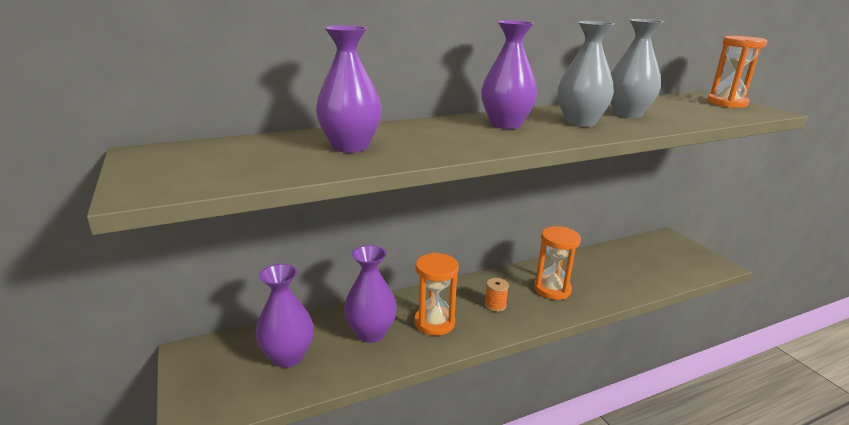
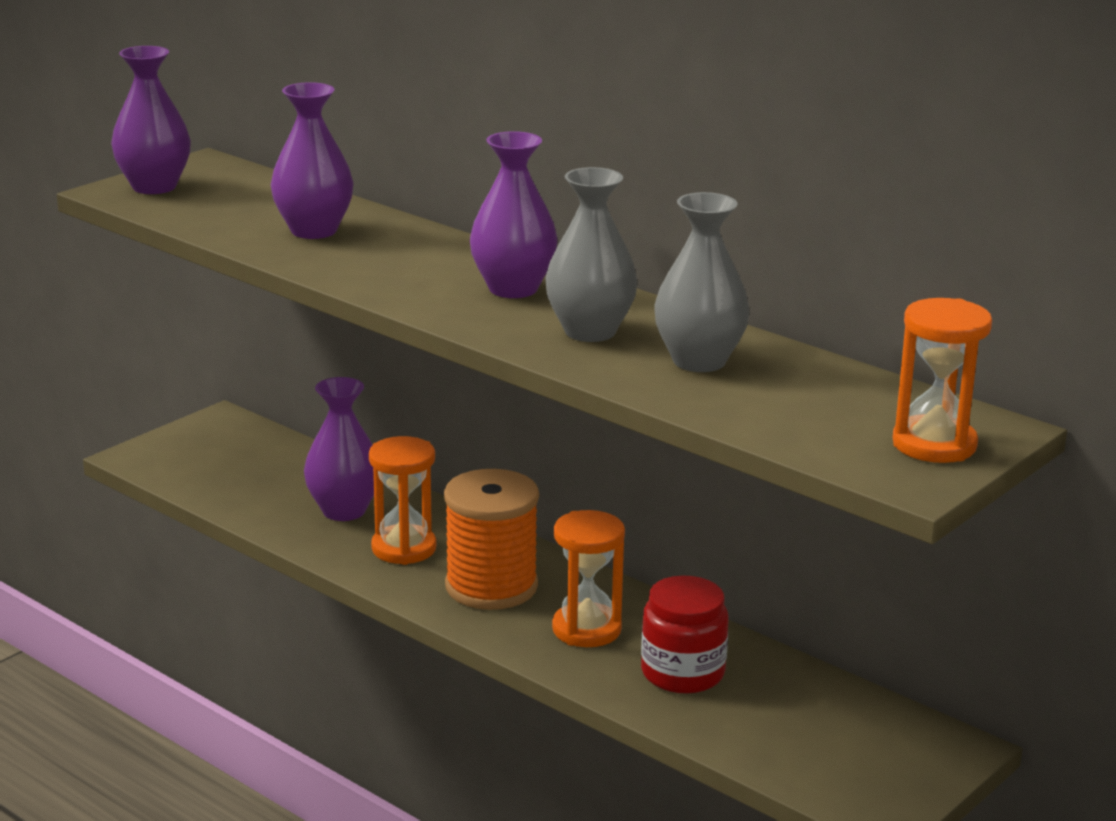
camera: 65 degrees right, 0 degrees up
purple vase [255,264,314,368] -> purple vase moved to [111,46,191,194]
orange spool [485,278,509,312] -> orange spool [444,469,539,610], size x2.44
none -> red jar [641,575,729,693]

